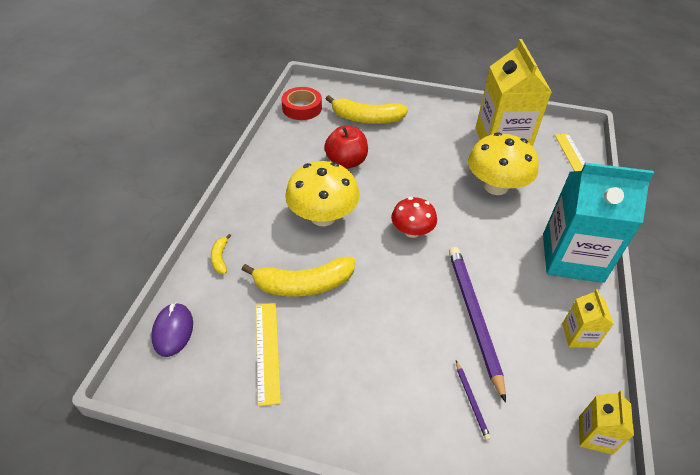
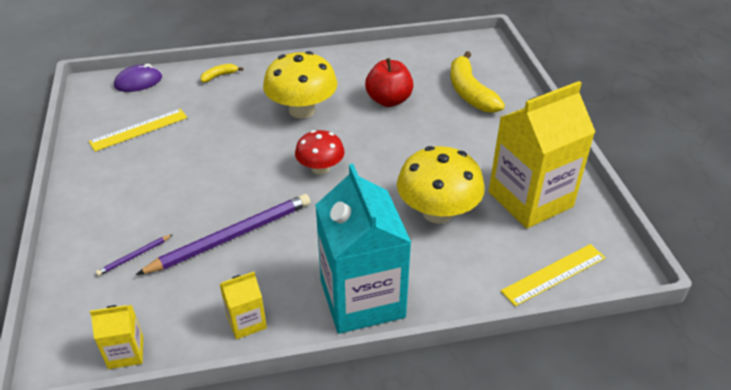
camera: 65 degrees right, 5 degrees down
yellow banana [242,257,355,297] -> none
red tape [281,87,322,120] -> none

